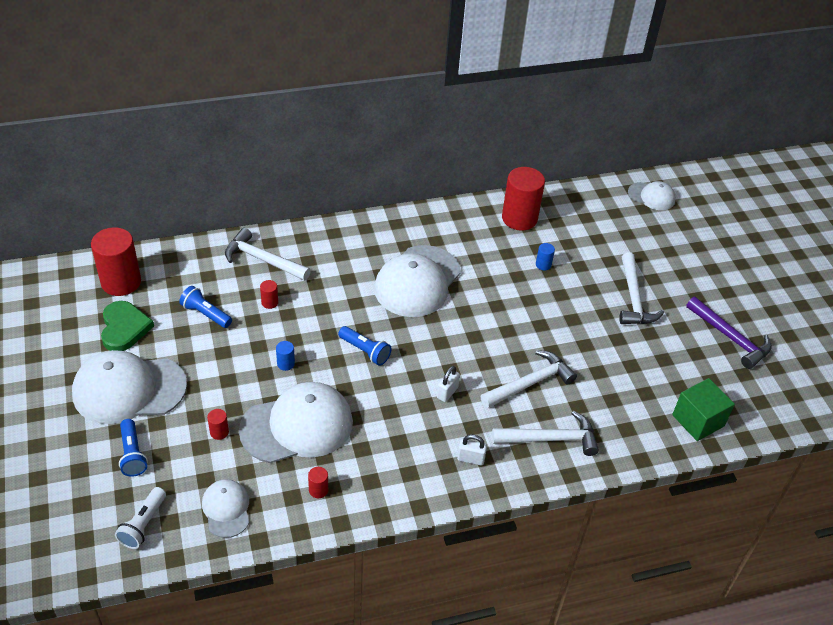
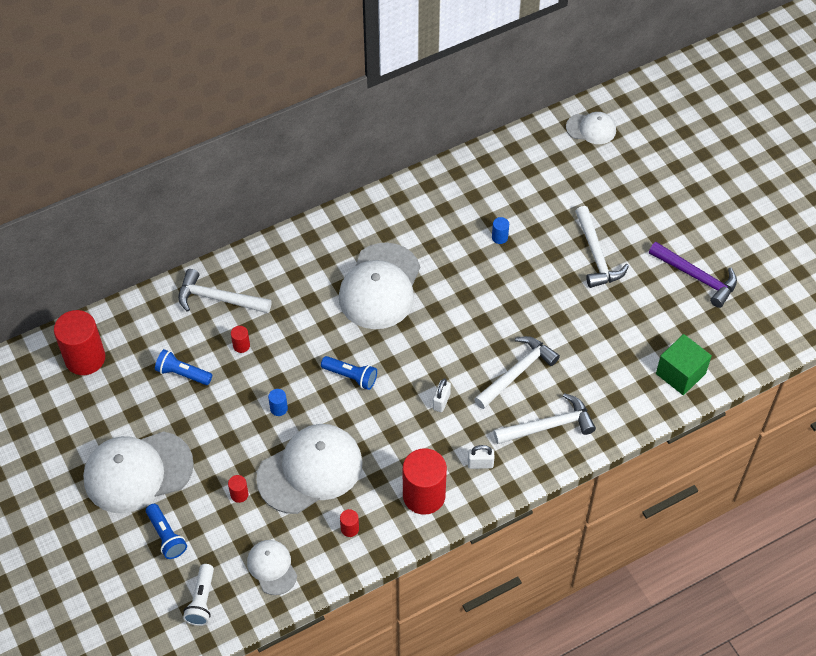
camera: 10 degrees left, 10 degrees up
green heart [101,301,154,351] -> none
red cylinder [502,167,545,231] -> red cylinder moved to [403,448,447,515]

